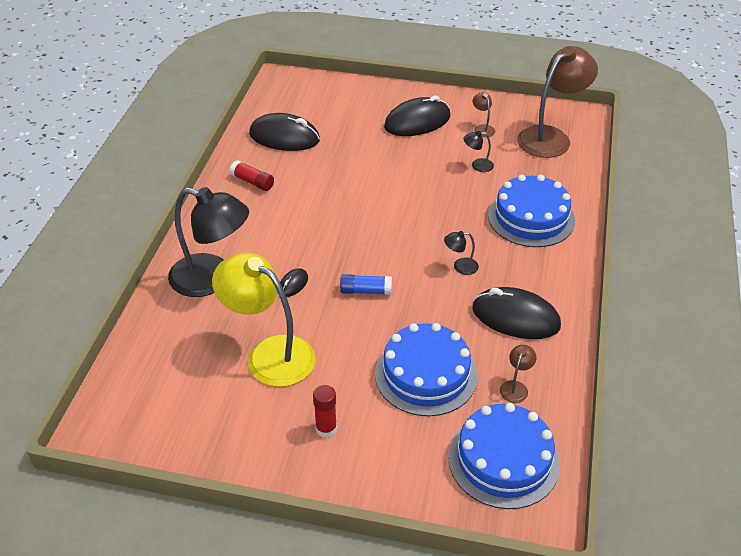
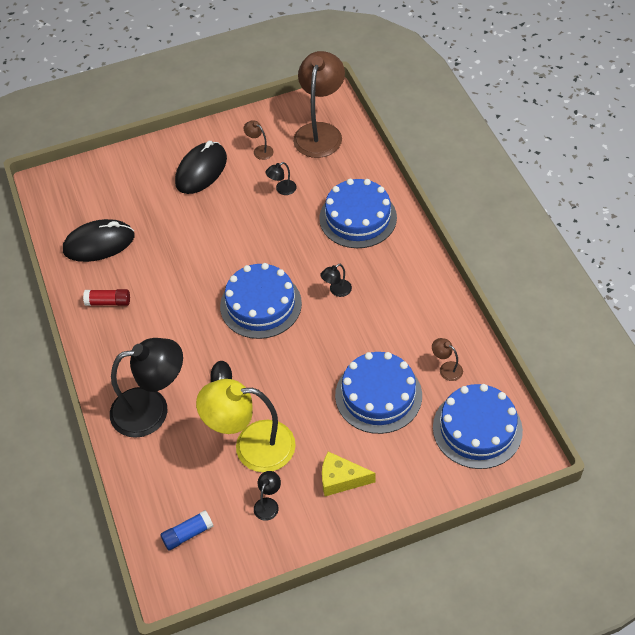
camera: 30 degrees left, 10 degrees up
red glue stick [313,385,337,438] -> yellow cheese [322,451,376,496]
blue glue stick [340,274,392,295] -> blue glue stick moved to [160,510,213,550]
black mouse [472,287,561,339] -> none
brown lamp [500,345,536,403] -> brown lamp turned 45 degrees counterclockwise [432,338,463,381]
none -> blue cake [220,263,302,339]
none -> black lamp [254,471,281,521]

